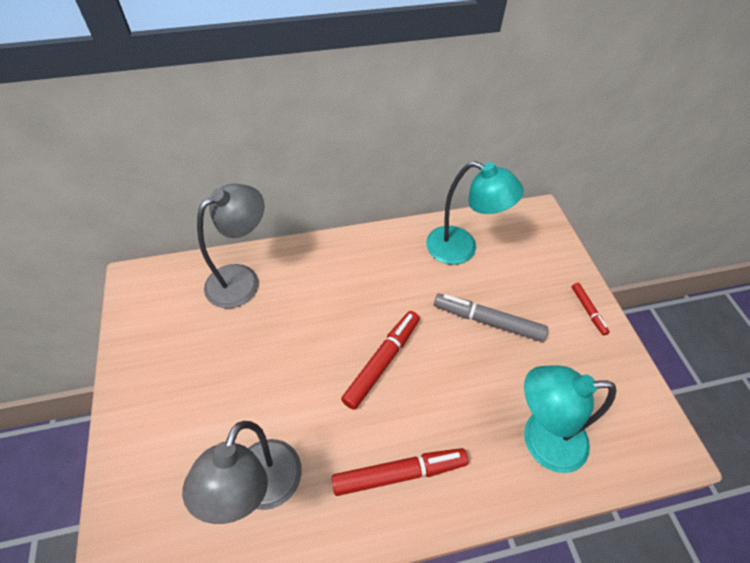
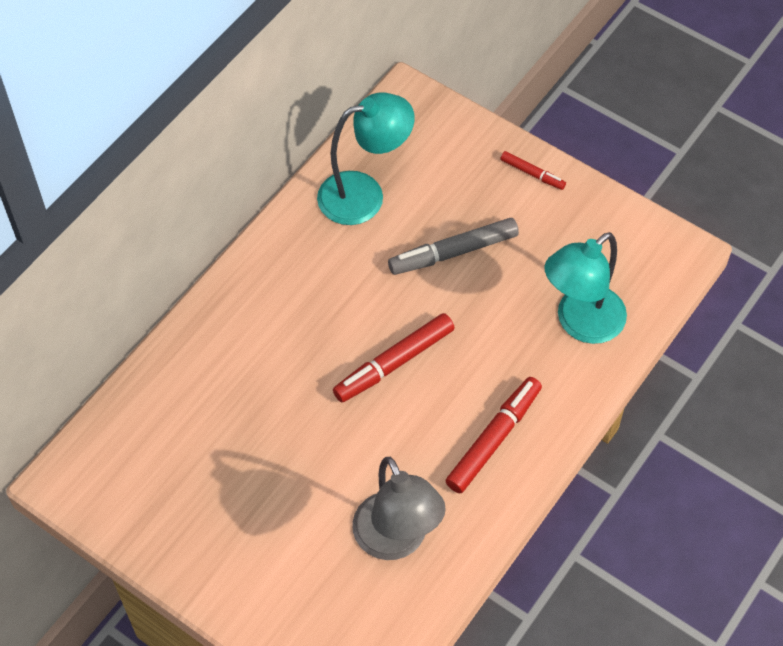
camera: 40 degrees left, 5 degrees up
grey lamp [197,184,265,308] -> none
red marker [341,311,420,410] -> red marker turned 120 degrees counterclockwise [333,313,455,402]

